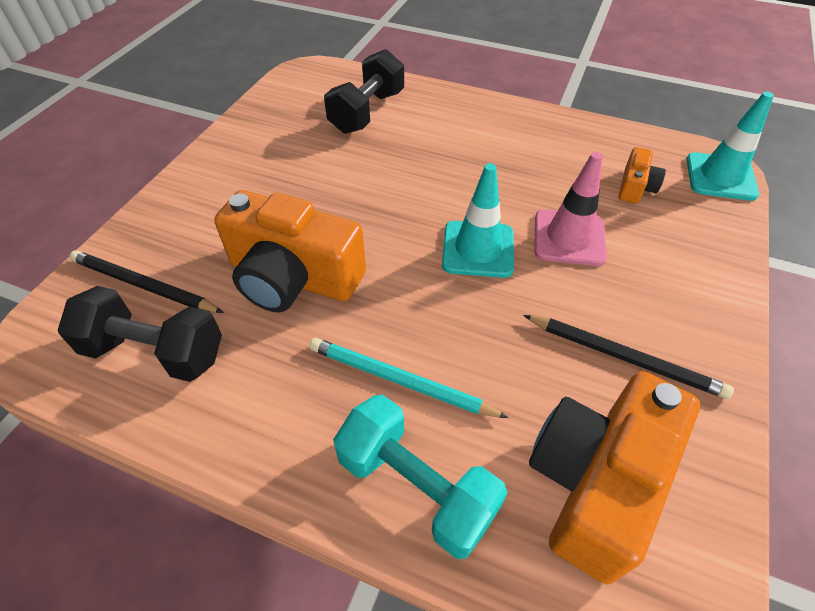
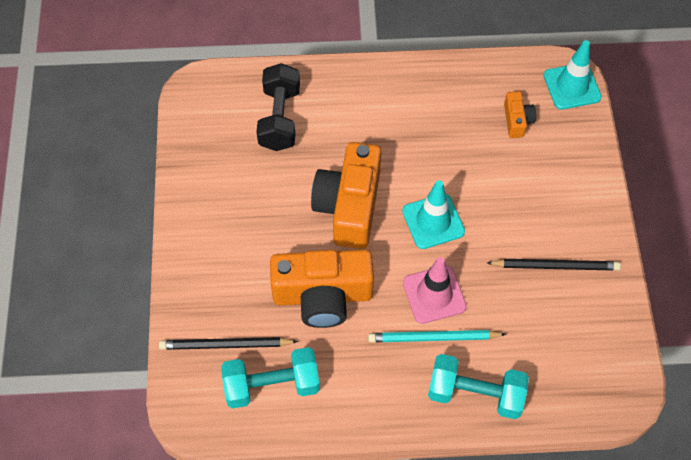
camera: 25 degrees left, 10 degrees up
black dumbbell [58,286,222,382] -> turquoise dumbbell [221,347,320,409]
orange camera [529,371,700,585] -> orange camera moved to [311,142,381,249]
pink traffic cone [534,152,607,266] -> pink traffic cone moved to [403,257,467,324]

